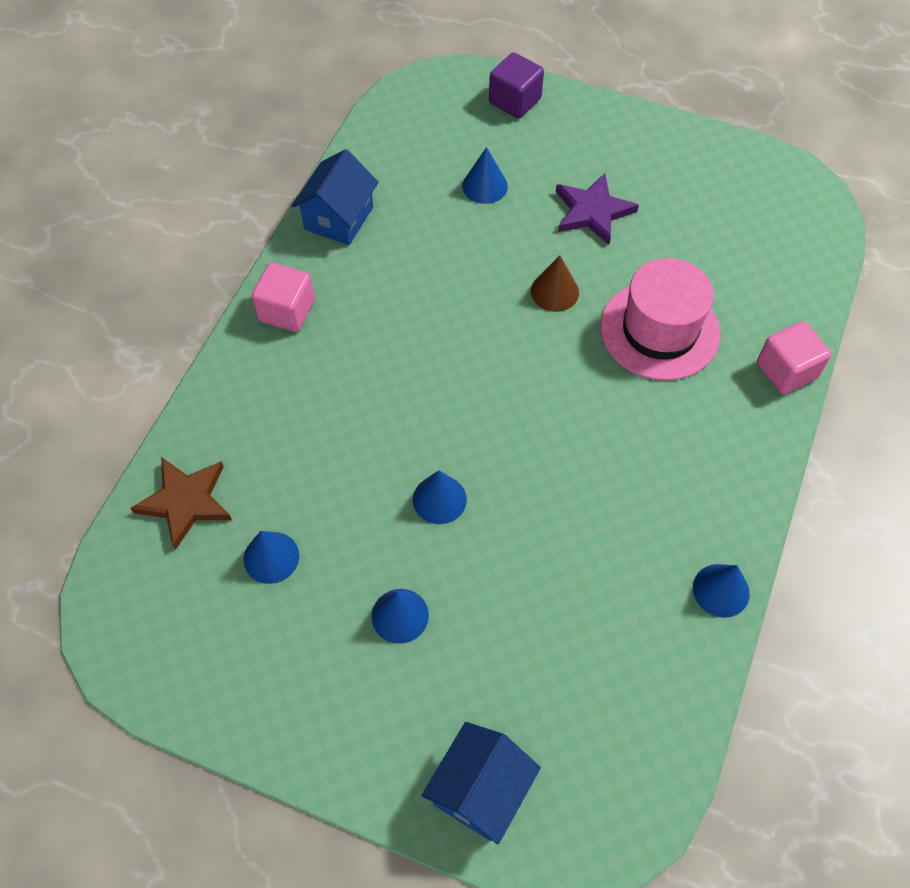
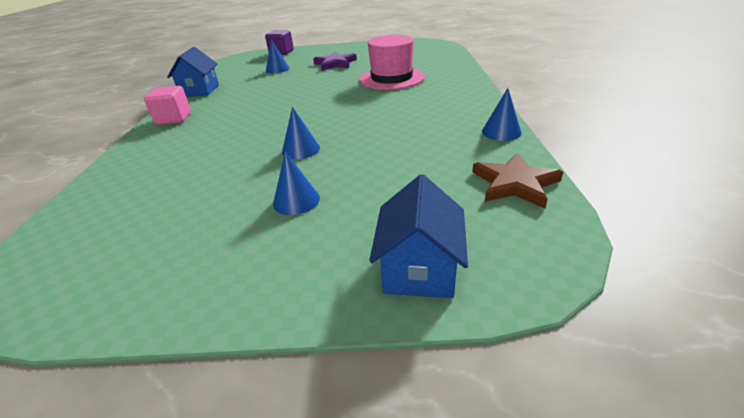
camera: 20 degrees left, 25 degrees down
brown star [130,458,232,550] -> brown star moved to [472,153,563,208]
blue cone [244,531,299,584] -> none
brown cone [531,256,579,312] -> none
pink cube [757,321,831,394] -> none

